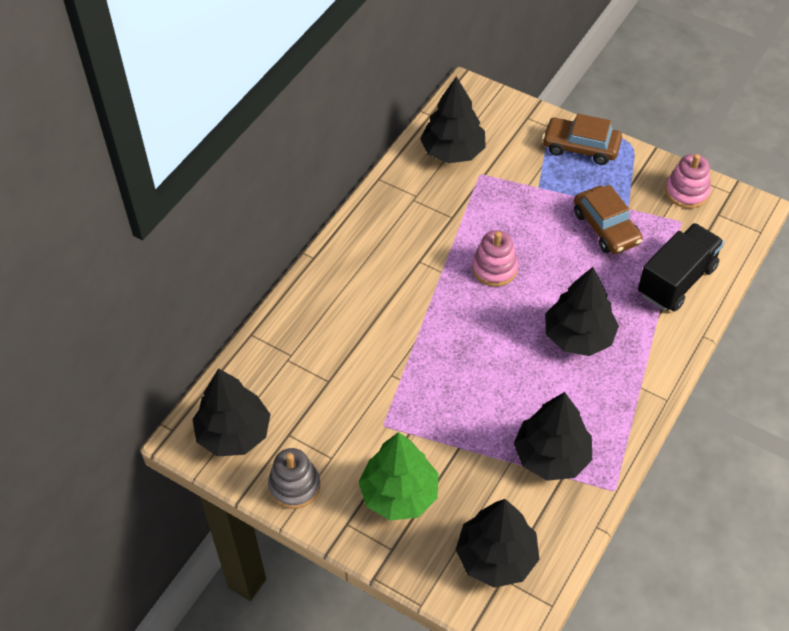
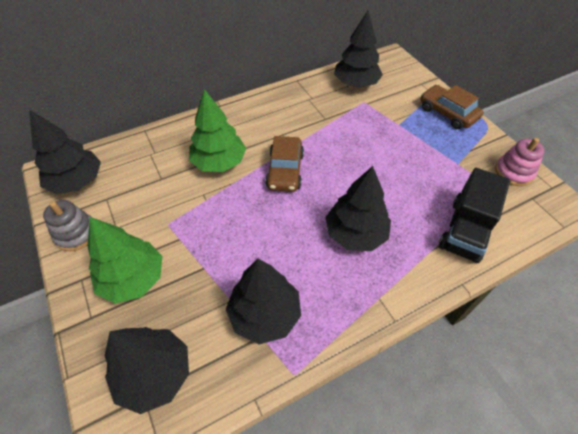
camera: 30 degrees right, 0 degrees up
pink stacking toy [472,230,518,287] -> none
brown car [574,185,643,254] -> brown car moved to [265,136,304,192]
black truck [638,223,724,312] -> black truck turned 135 degrees clockwise [439,168,510,263]
none -> green tree [189,89,246,172]

